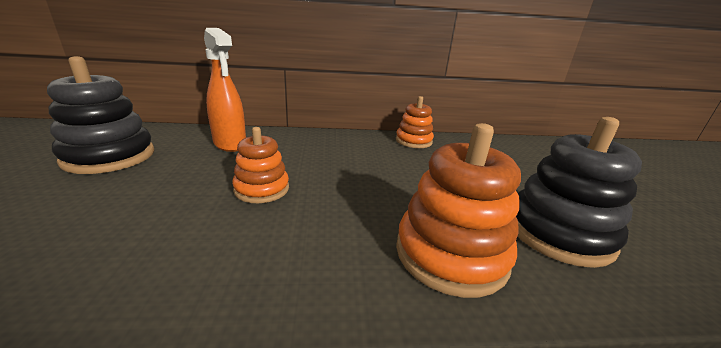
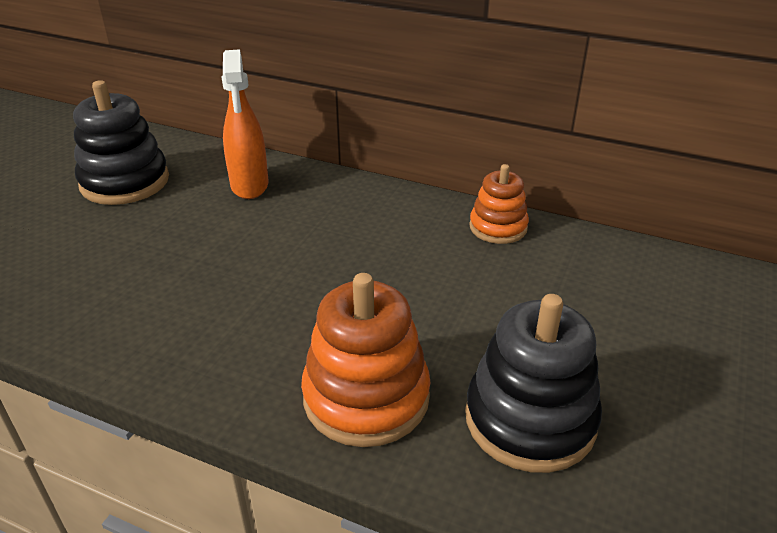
camera: 30 degrees right, 10 degrees up
orange stacking toy [232,127,289,203] -> none

